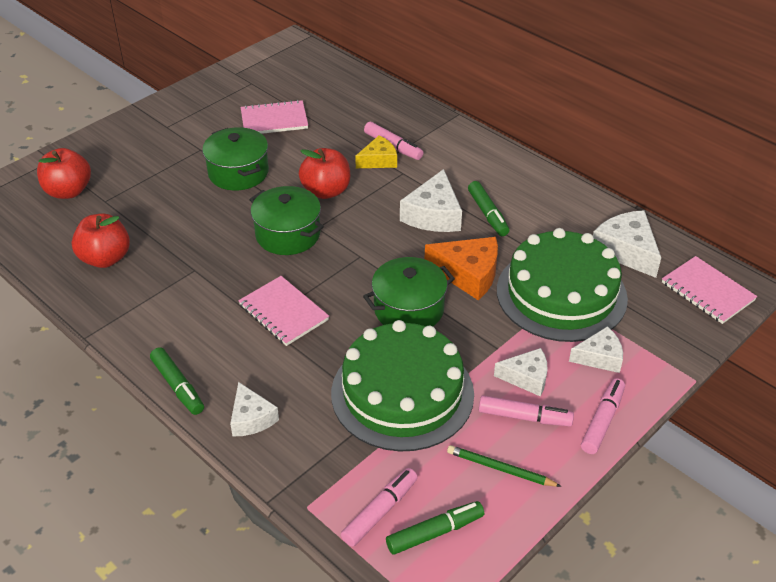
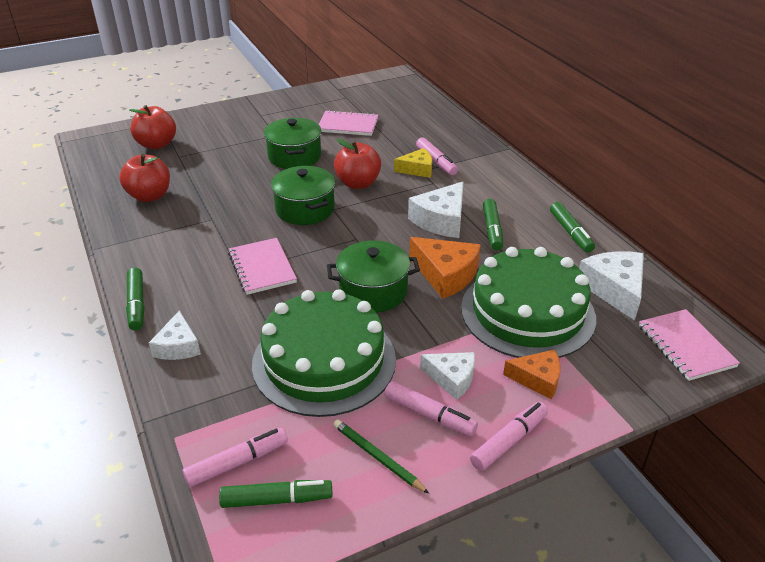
camera: 20 degrees right, 5 degrees down
white cheese [569,326,623,373] -> orange cheese [503,350,560,399]
none -> green marker [550,202,595,252]

